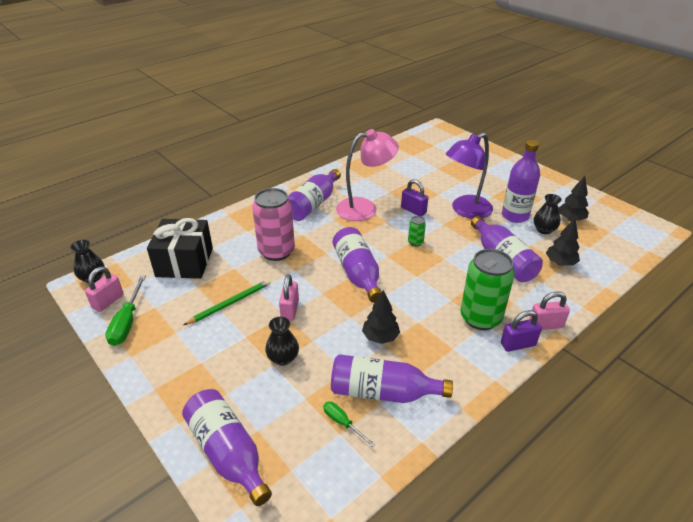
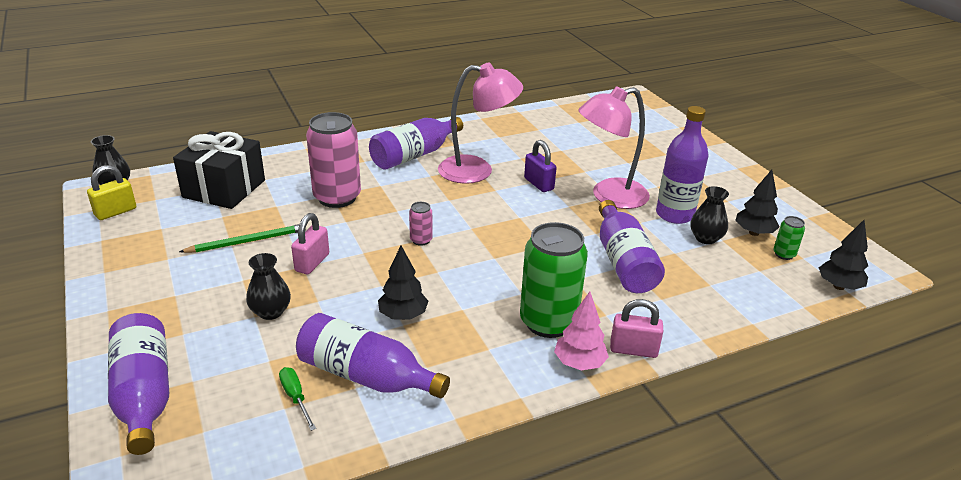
camera: 15 degrees right, 5 degrees down
pink padlock [85,267,124,312] -> yellow padlock [87,165,136,220]
green screwdriver [105,276,146,346] -> none
purple bottle [333,227,381,303] -> pink can [409,202,432,246]
green can [408,216,426,247] -> green can moved to [773,216,805,260]
purple lamp [446,132,493,219] -> pink lamp [578,86,650,209]
purple padlock [501,310,542,352] -> pink tree [554,292,609,371]
black tree [546,218,580,266] -> black tree moved to [819,220,868,290]

